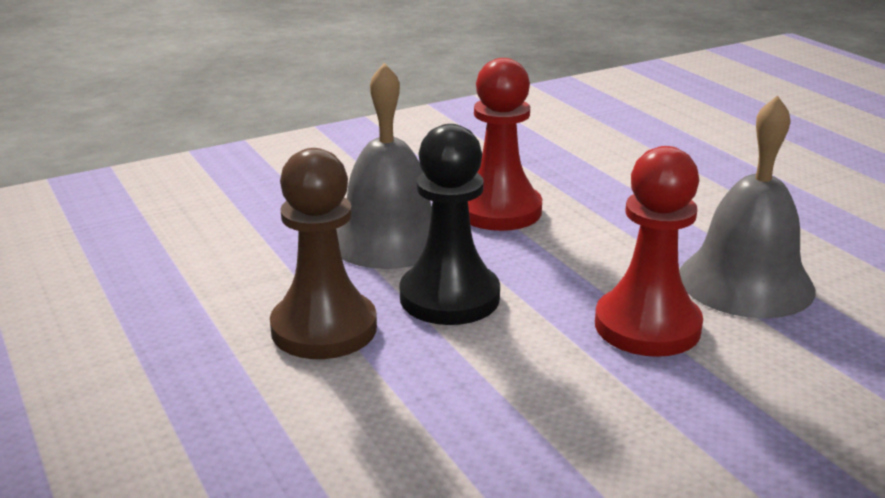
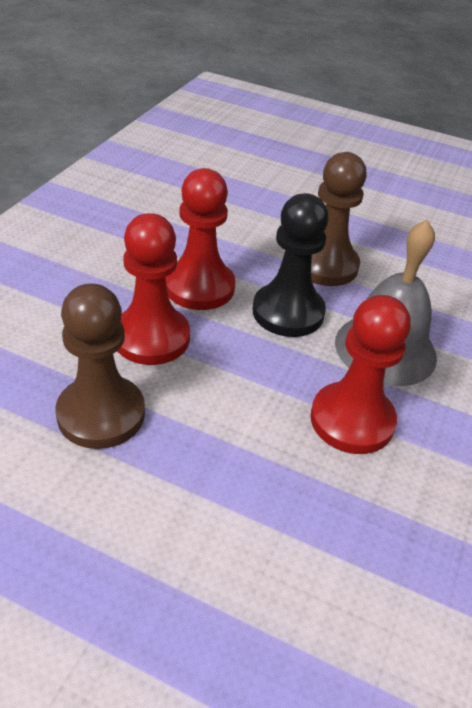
camera: 140 degrees right, 15 degrees up
grey bell [679,95,816,318] -> brown pawn [55,283,145,449]
none -> red pawn [165,168,235,310]

